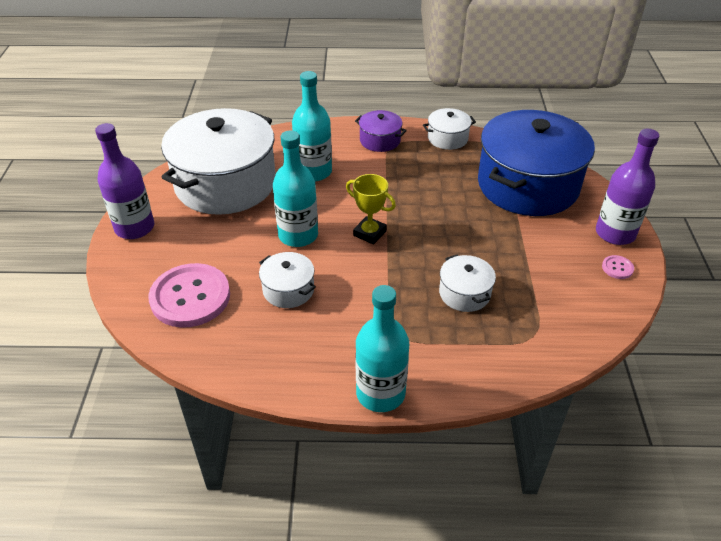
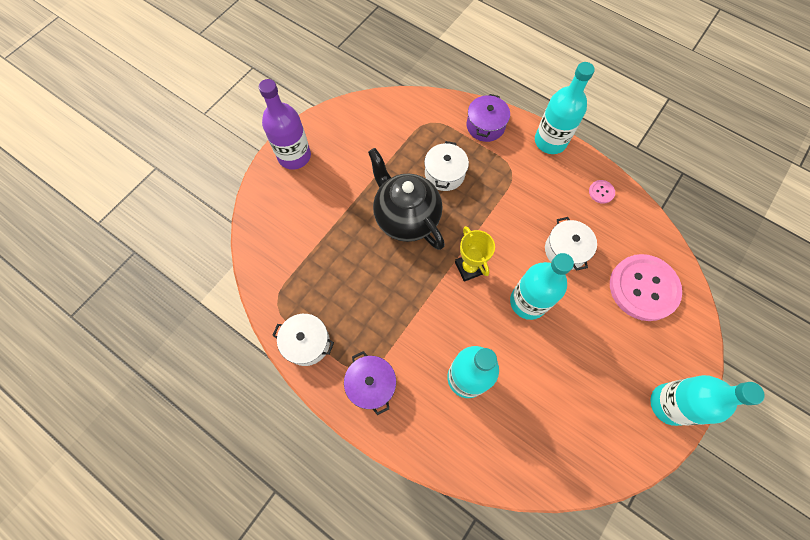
camera: 145 degrees left, 25 degrees up
purple bottle [95,123,154,239] -> turquoise bottle [650,375,765,426]
white pot [161,108,276,215] -> none
blue pot [478,110,595,216] -> none
pink button [602,255,634,279] -> pink button moved to [589,180,615,204]
none -> black teapot [368,148,445,250]
none -> purple pot [467,94,510,142]

